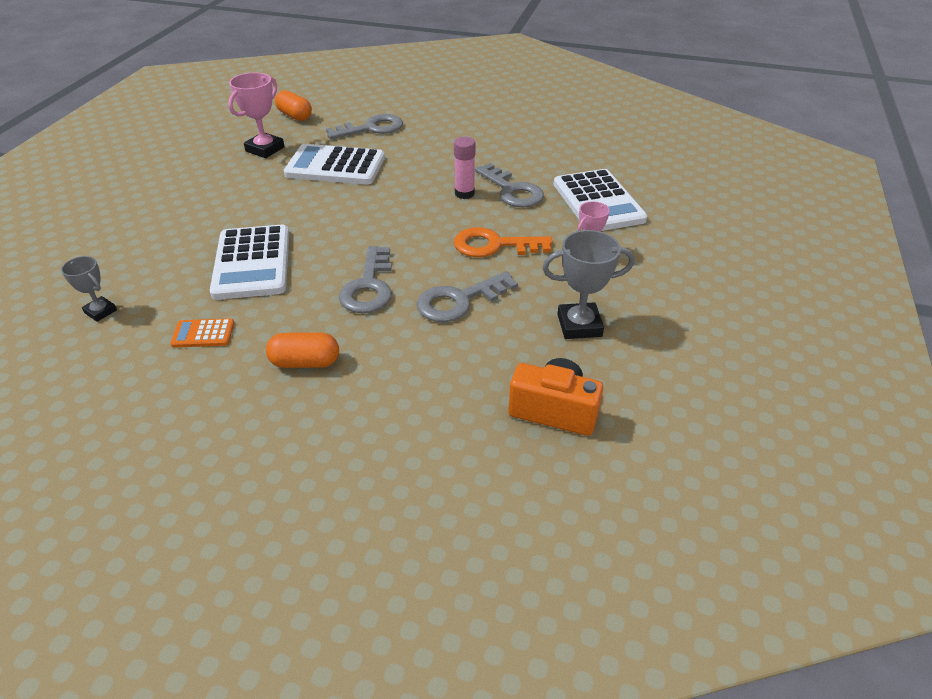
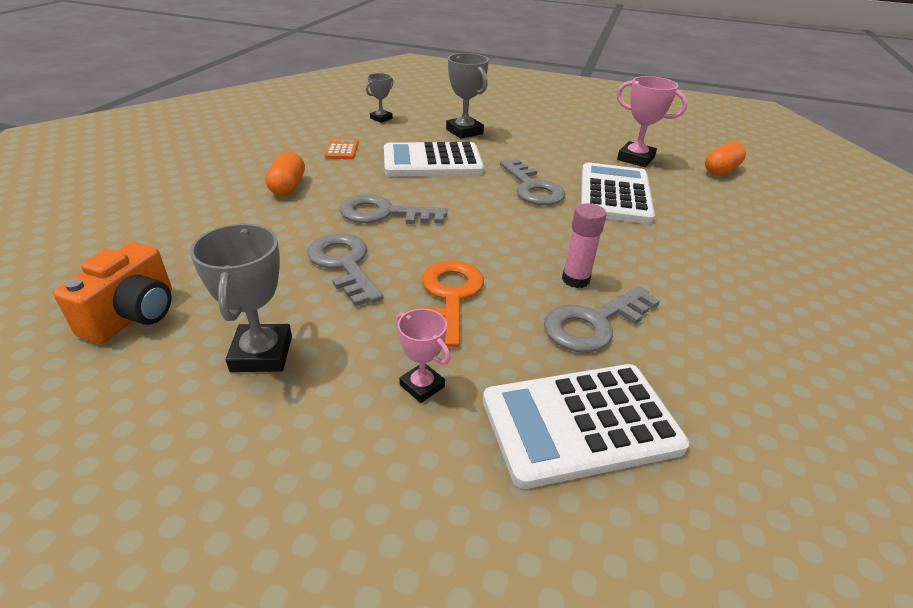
camera: 90 degrees right, 5 degrees down
grey key [326,114,403,139] -> grey key moved to [500,159,565,205]
none -> grey trophy [446,53,489,139]

